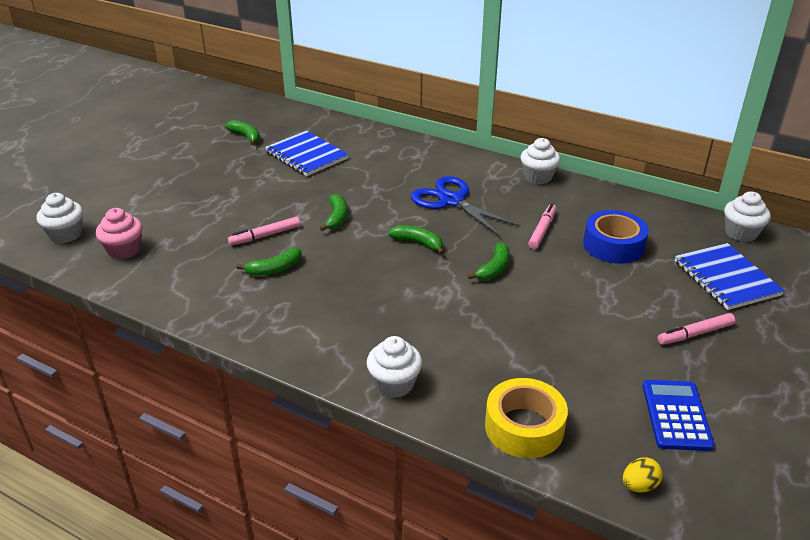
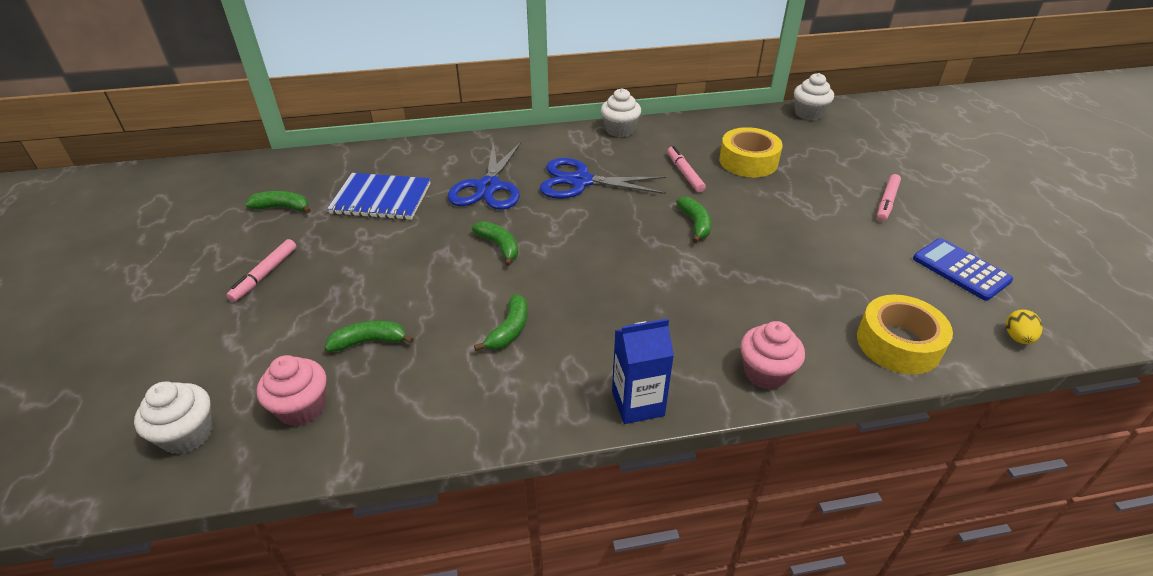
camera: 40 degrees left, 5 degrees up
pink marker [228,217,300,245] -> pink marker moved to [226,239,296,302]
white cupcake [366,336,422,398] -> pink cupcake [740,321,805,389]
green banana [388,225,444,255] -> green banana moved to [325,321,414,352]
blue tape [583,210,649,264] -> yellow tape [719,127,783,177]
blue notebook [675,243,785,310] -> none
none -> blue scissors [448,141,522,210]
none -> blue carton [612,319,674,424]

